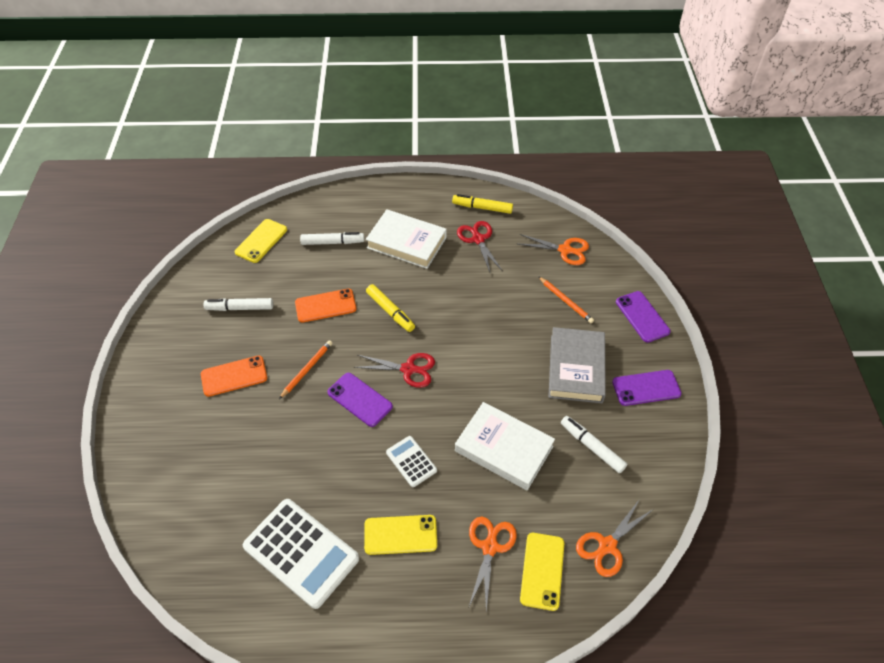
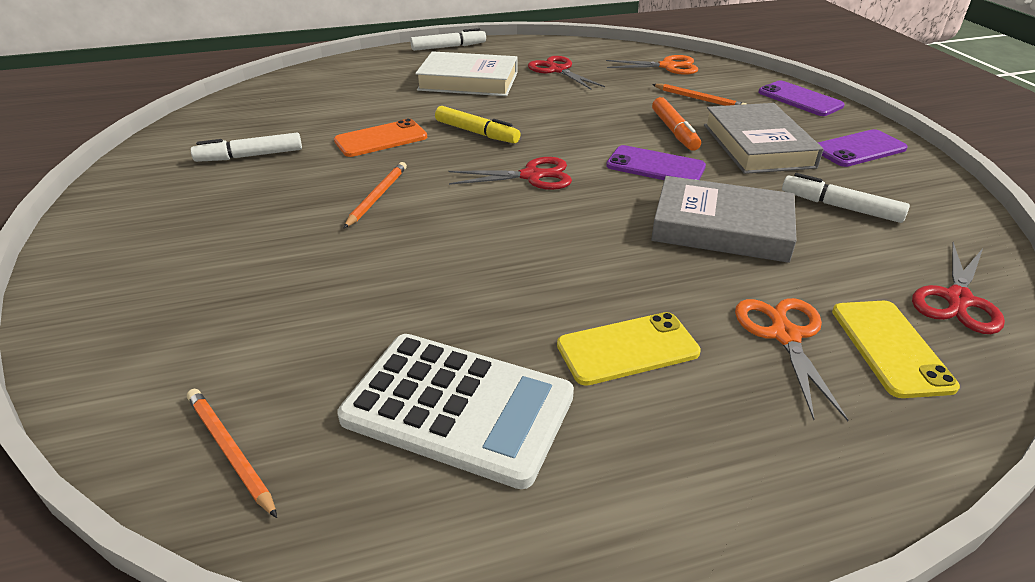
camera: 15 degrees left, 15 degrees down
orange phone [201,355,267,397] -> none
yellow phone [235,219,287,263] -> none
white marker [300,232,364,245] -> white marker moved to [410,28,486,51]
purple phone [327,373,393,427] -> purple phone moved to [606,145,706,180]
white calculator [386,436,437,487] -> none
yellow marker [452,194,513,214] -> none
white book [455,402,555,490] -> grey book [651,176,797,263]
orange scissors [576,499,654,577] -> red scissors [912,242,1005,334]
none -> orange pencil [187,389,277,518]
none -> orange marker [652,97,701,151]

